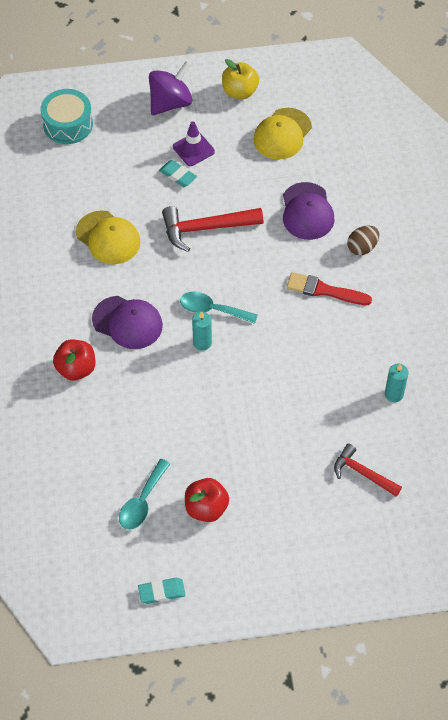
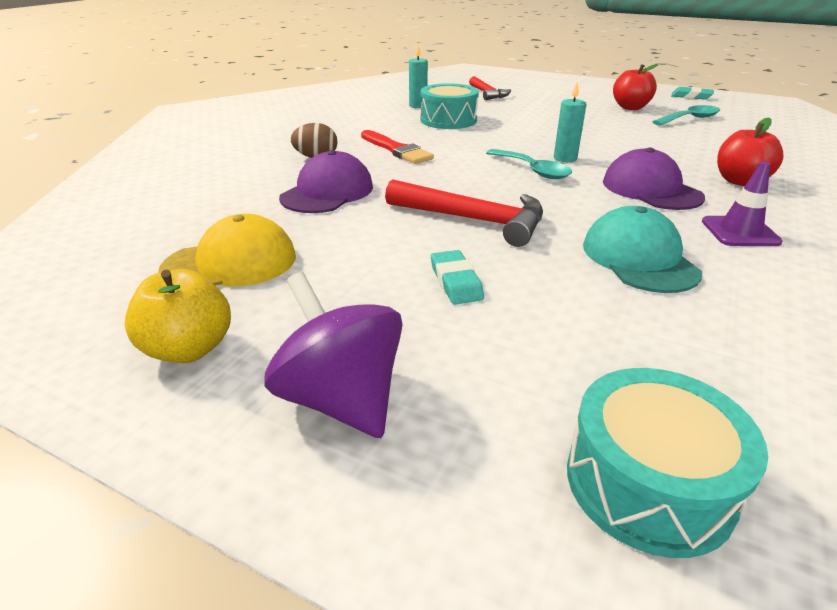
camera: 145 degrees left, 25 degrees down
yellow cap [76,211,140,264] -> turquoise cap [583,206,702,293]
purple spinning top [149,61,192,115] -> purple spinning top turned 60 degrees clockwise [264,272,403,438]
purple traffic cone [173,121,215,166] -> purple traffic cone moved to [702,162,783,246]
none -> turquoise drum [420,83,479,129]

